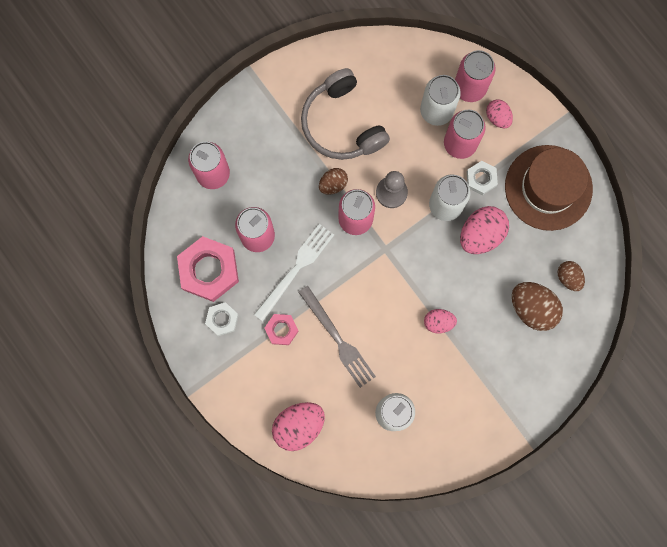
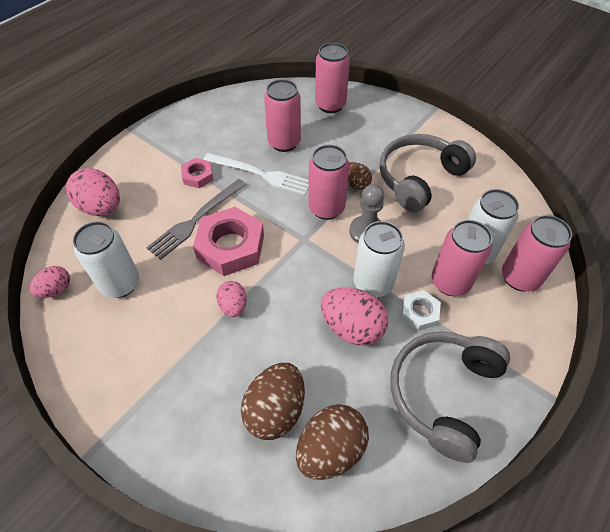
camera: 75 degrees right, 25 degrees down
pink nut [177,236,239,302] -> pink nut moved to [193,207,264,276]
white nut [205,302,239,336] -> none
pink egg [486,99,513,128] -> pink egg moved to [29,266,70,298]
brown hat [505,145,593,231] -> grey headphones [390,331,510,463]
brown egg [558,261,585,291] -> brown egg [296,404,369,480], size x1.71

